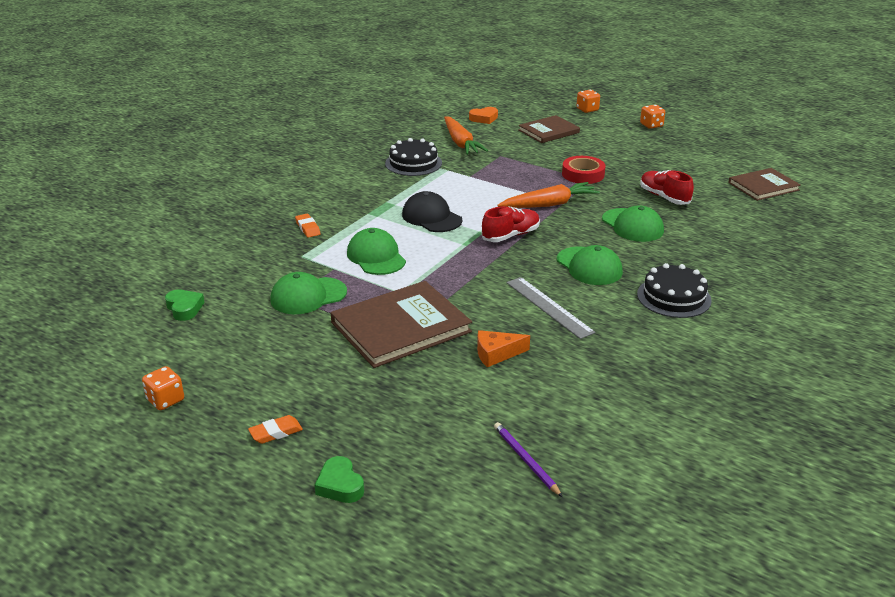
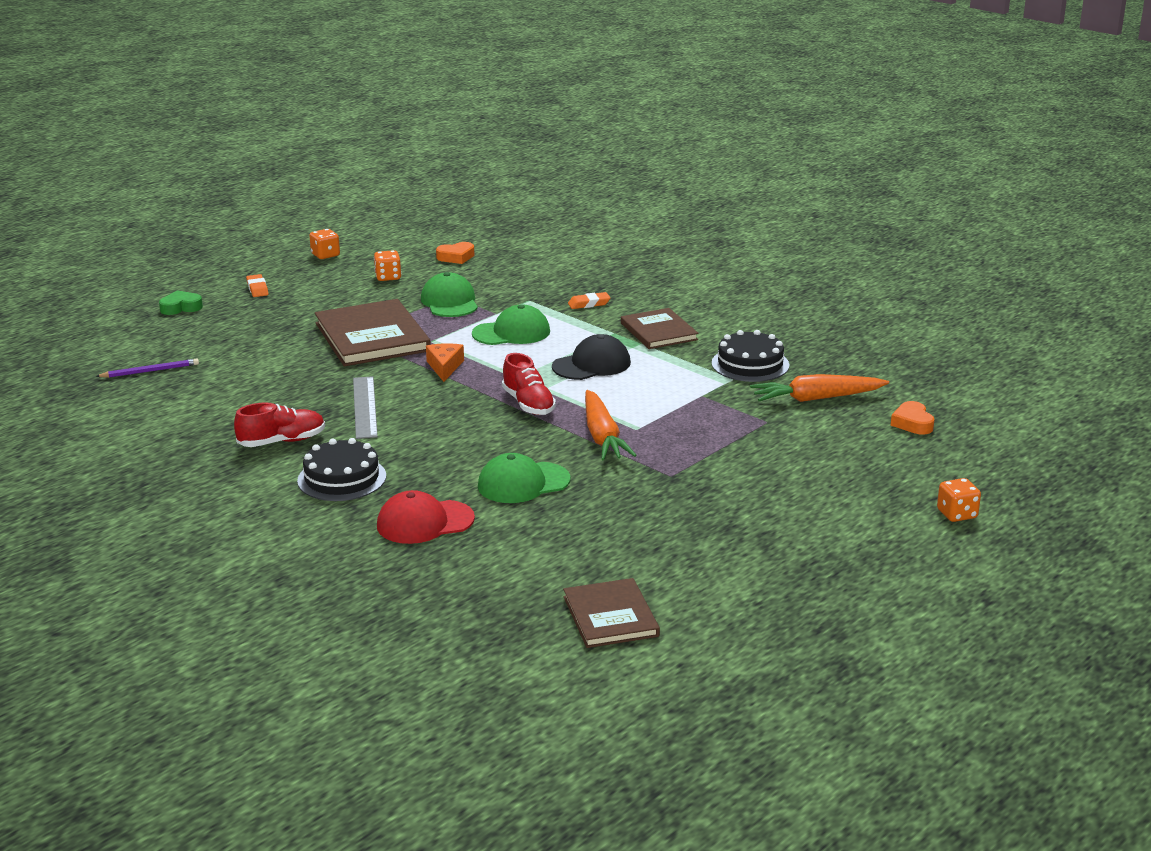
camera: 100 degrees right, 5 degrees down
green heart [165,289,205,321] -> orange heart [436,242,474,264]
orange cheese [477,330,530,367] -> orange cheese moved to [426,343,464,382]
grey ruler [506,277,595,339] -> grey ruler turned 75 degrees counterclockwise [353,376,378,439]
brown book [518,115,580,143] -> brown book moved to [621,308,698,349]
green cap [557,245,623,285] -> none
red tape [562,156,606,184] -> none
orange dice [640,105,665,129] -> orange dice moved to [374,250,401,281]
red shoe [640,170,694,205] -> red shoe moved to [234,402,325,447]
none -> red cap [377,490,475,544]

